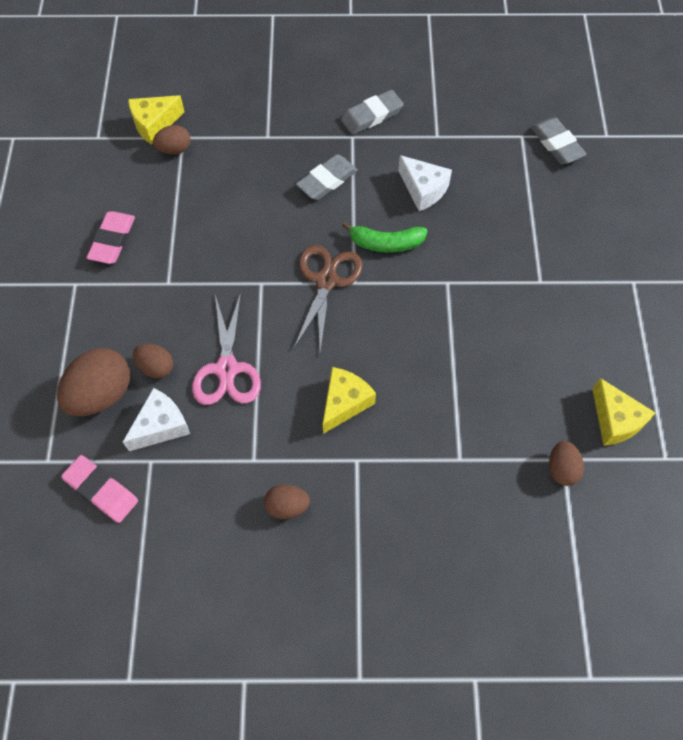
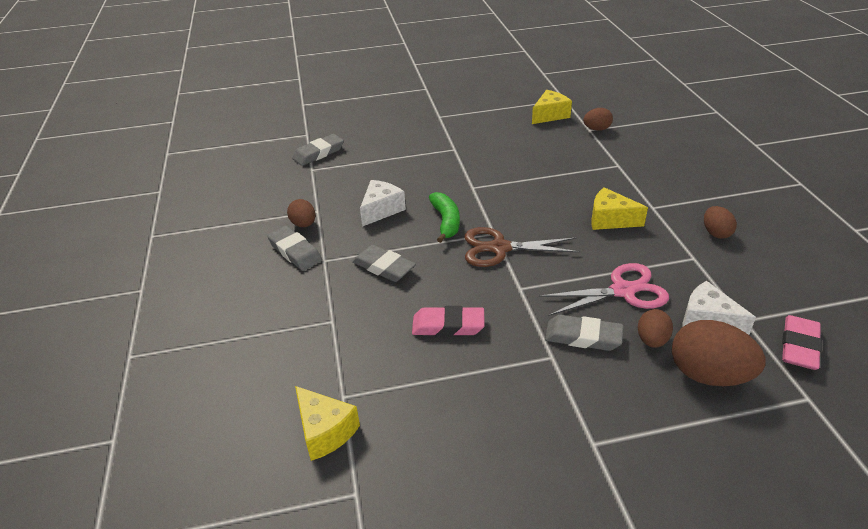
camera: 100 degrees left, 25 degrees down
pink eraser [86,211,135,264] -> pink eraser moved to [412,306,485,336]
brown egg [153,125,191,154] -> brown egg moved to [287,199,316,227]
none -> grey eraser [545,315,623,351]

